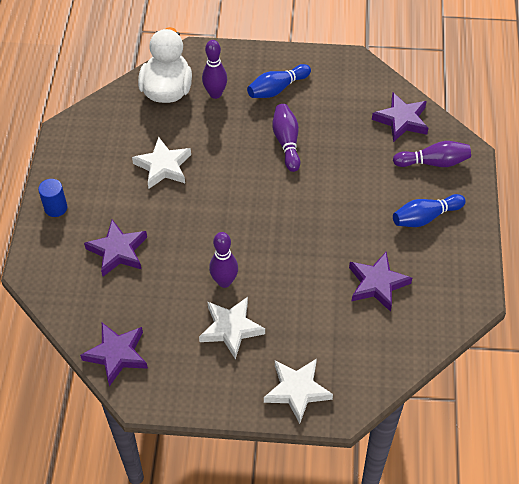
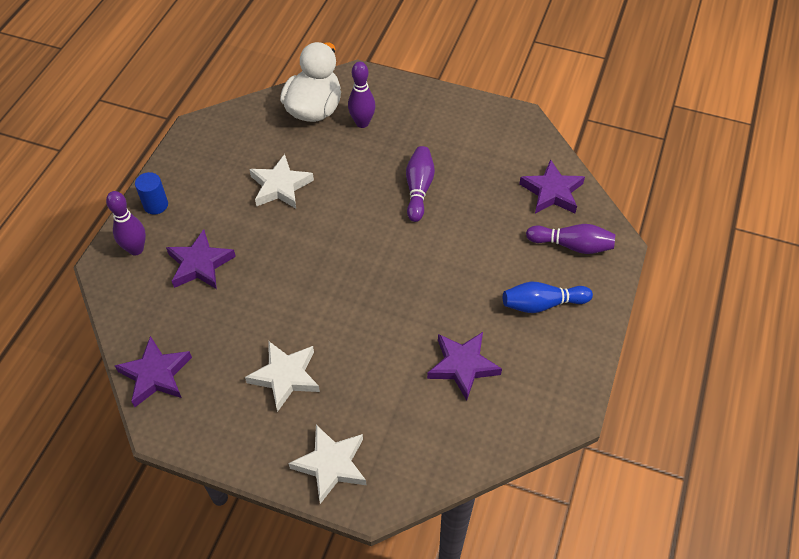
camera: 15 degrees right, 0 degrees up
purple bowling pin [209,232,238,288] -> purple bowling pin moved to [106,191,146,255]
blue bowling pin [247,64,311,98] -> none

